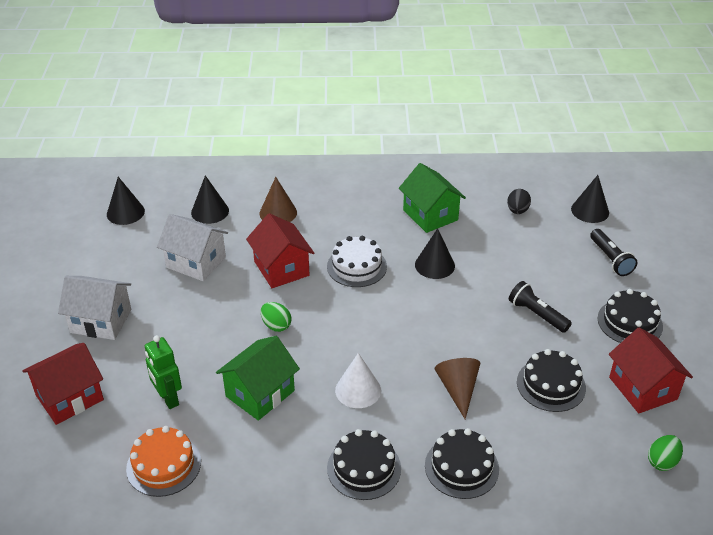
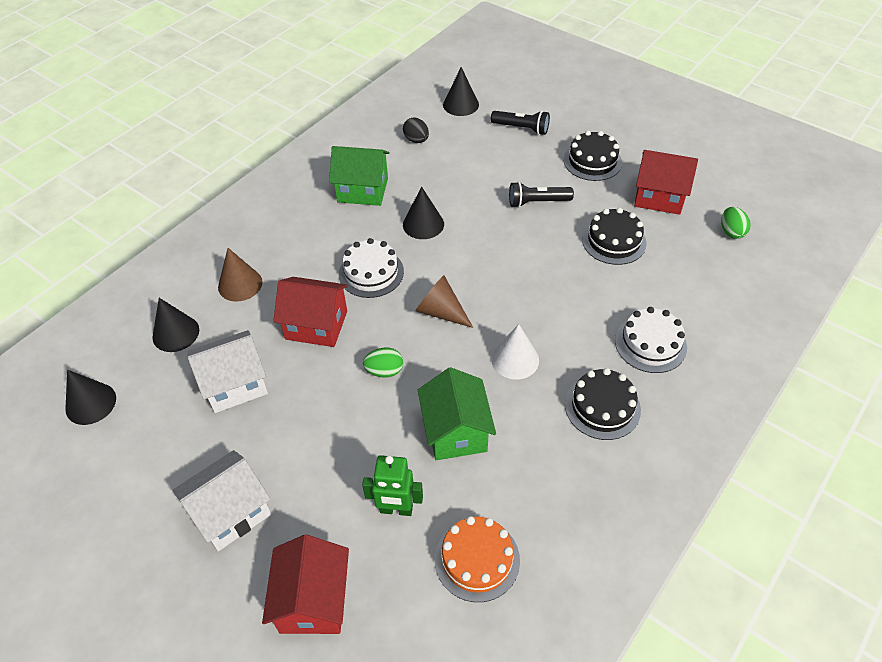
camera: 50 degrees left, 10 degrees up
black cake [425,428,499,499] -> white cake [615,307,687,373]
brown cone [434,358,480,419] -> brown cone moved to [416,275,473,328]

